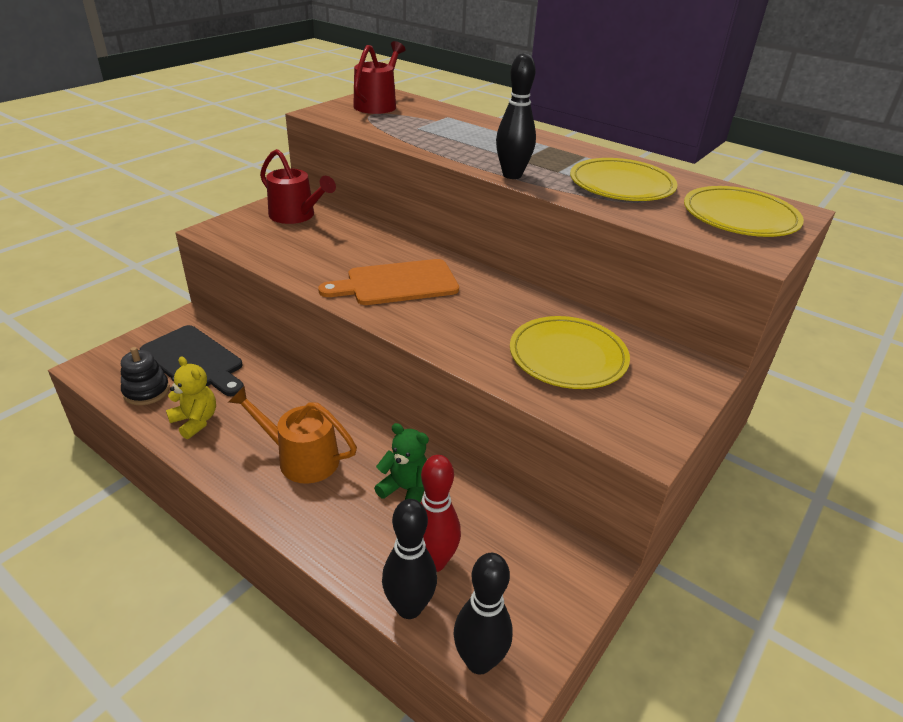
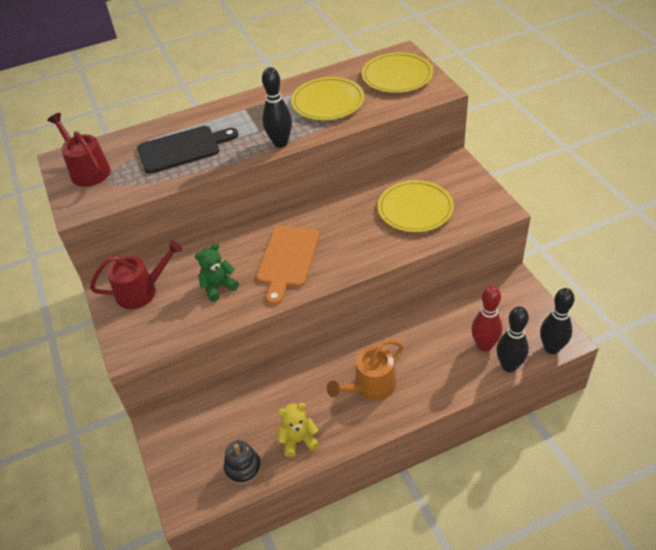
camera: 55 degrees left, 10 degrees up
black cutting board [140,325,244,396] -> black cutting board moved to [137,126,238,174]
green teddy bear [374,423,429,503] -> green teddy bear moved to [195,243,239,302]

